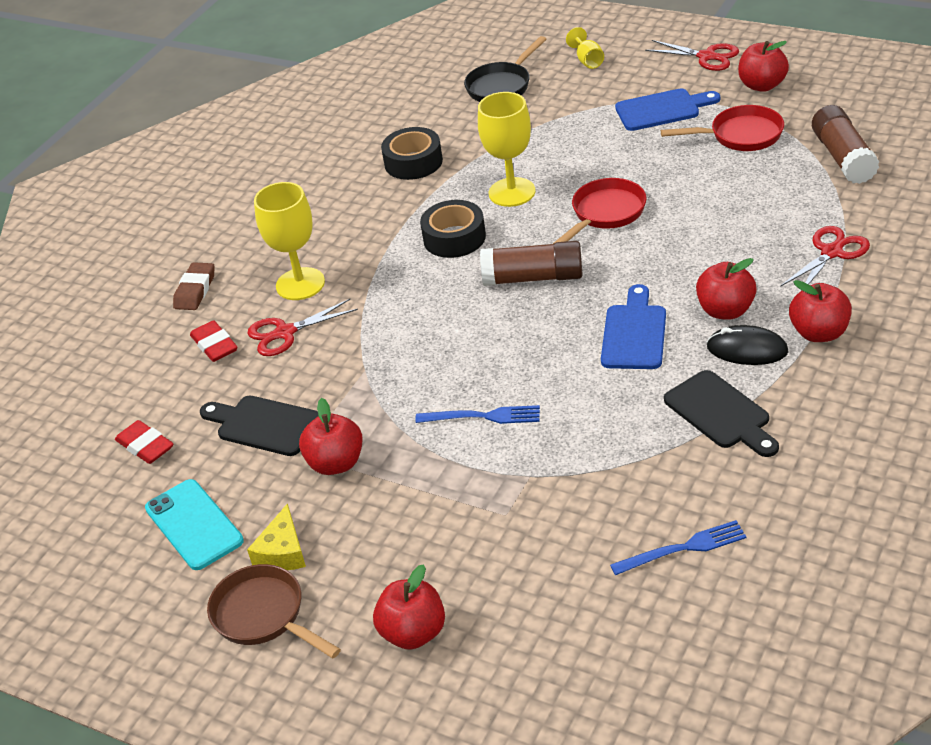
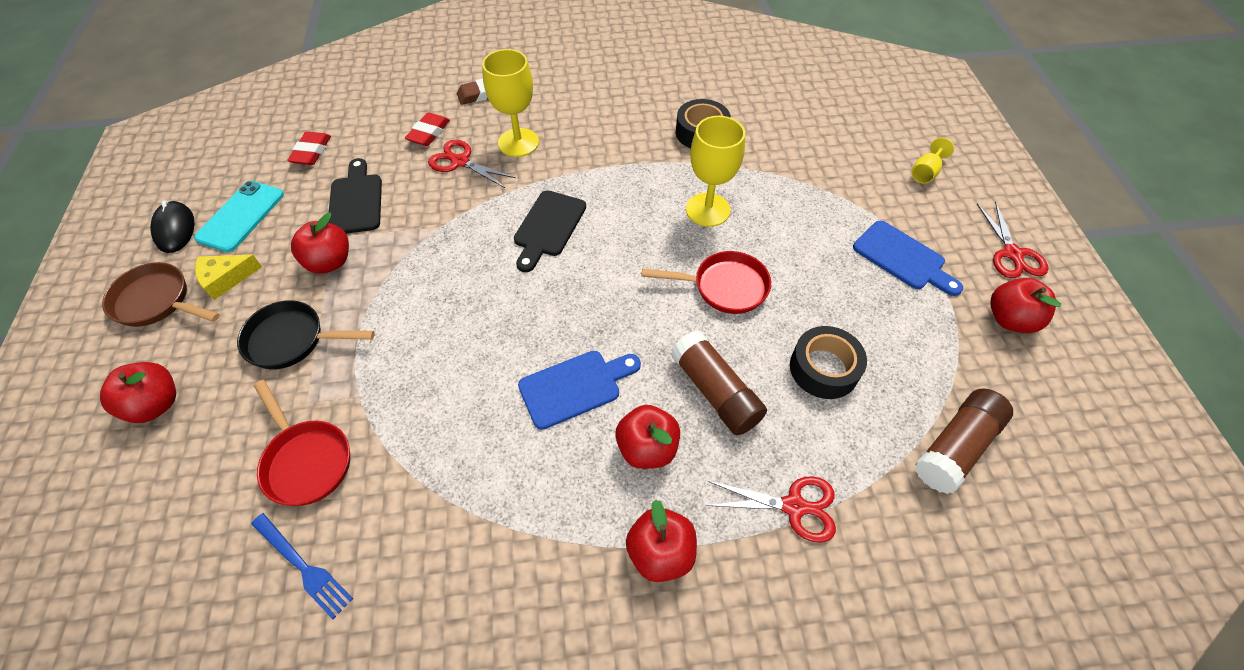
camera: 50 degrees right, 15 degrees up
brown pan [207,564,341,658] -> brown pan turned 75 degrees counterclockwise [102,262,220,327]
blue fork [415,405,540,424] -> none
black tape [420,200,486,258] -> black tape moved to [790,326,867,399]
black pan [464,36,546,102] -> black pan moved to [237,300,375,370]
brown glue stick [480,241,583,286] -> brown glue stick moved to [671,330,767,435]
red pan [661,105,784,151] -> red pan moved to [254,380,350,506]
black cutting board [664,370,779,457] -> black cutting board moved to [514,190,586,272]
black mouse [707,325,789,365] -> black mouse moved to [150,201,194,253]

